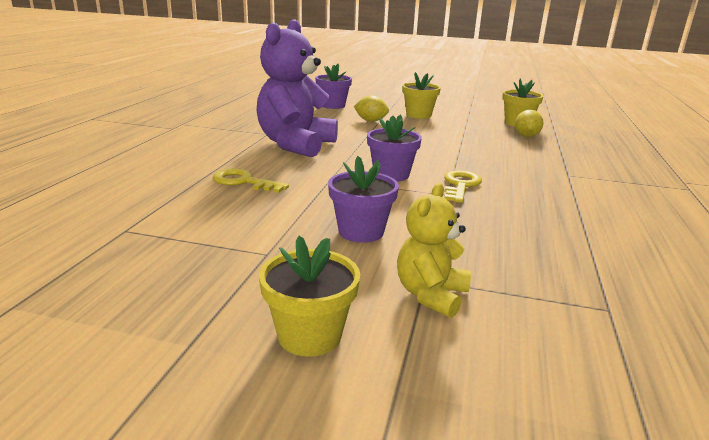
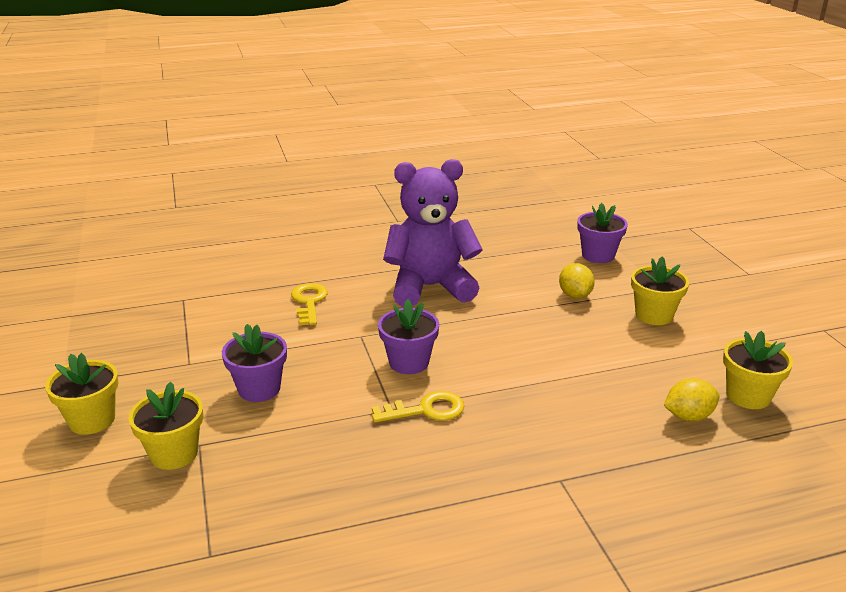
camera: 60 degrees right, 5 degrees up
yellow teddy bear [397,183,471,318] -> yellow flower pot [129,382,203,470]

